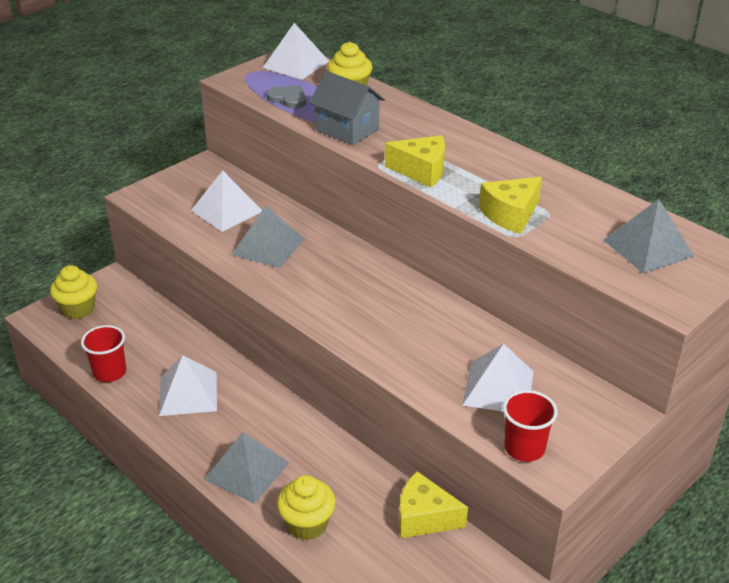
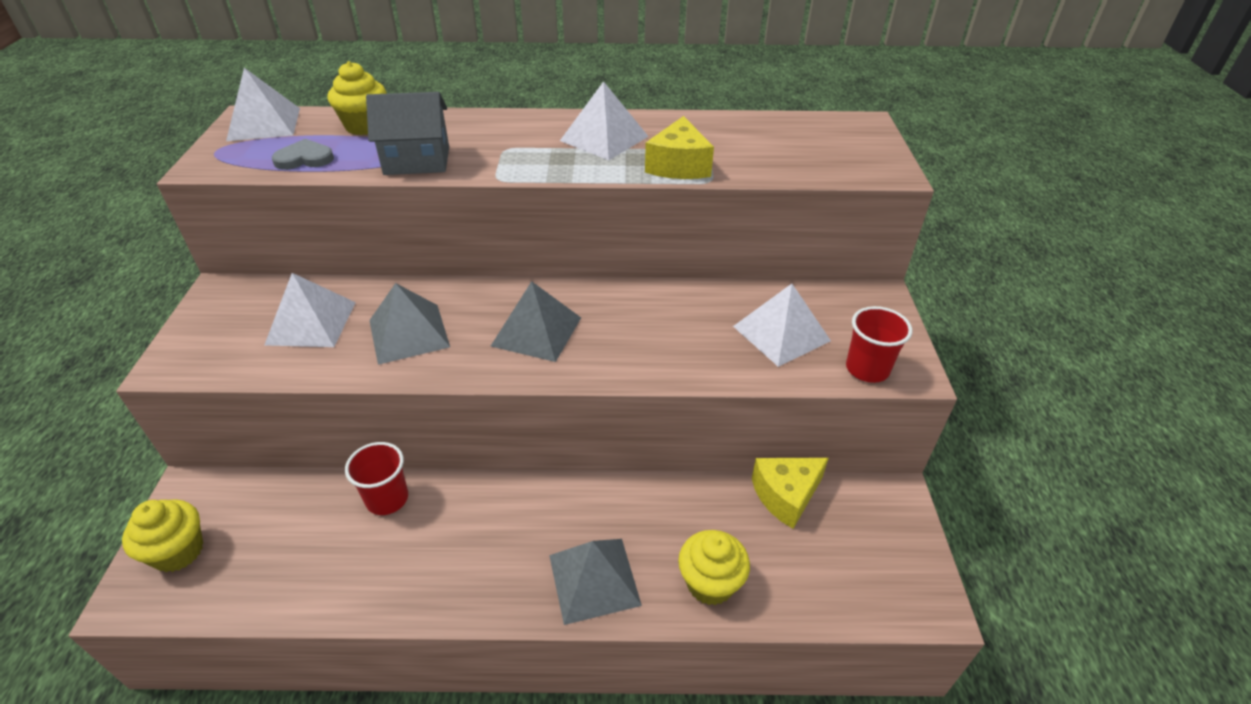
camera: 45 degrees left, 5 degrees up
red cup [81,325,126,382] -> red cup moved to [345,442,408,515]
white pyramid [159,355,217,416] -> white pyramid moved to [560,81,649,160]
yellow cheese [385,135,445,188] -> none
grey pyramid [604,199,694,274] -> grey pyramid moved to [491,281,581,362]

